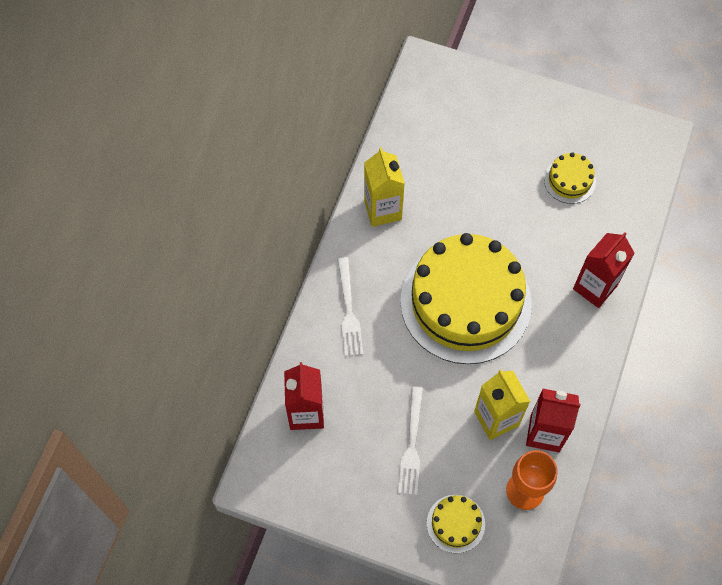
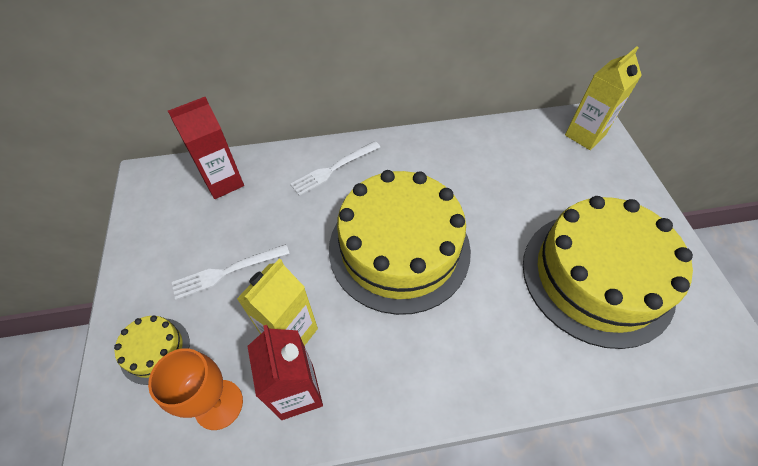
camera: 60 degrees right, 10 degrees down
yellow carton [364,147,405,227] -> yellow carton moved to [565,46,642,150]
yellow cake [544,152,596,204] -> yellow cake [523,196,693,349], size x2.41
red carton [573,232,635,308] -> none

